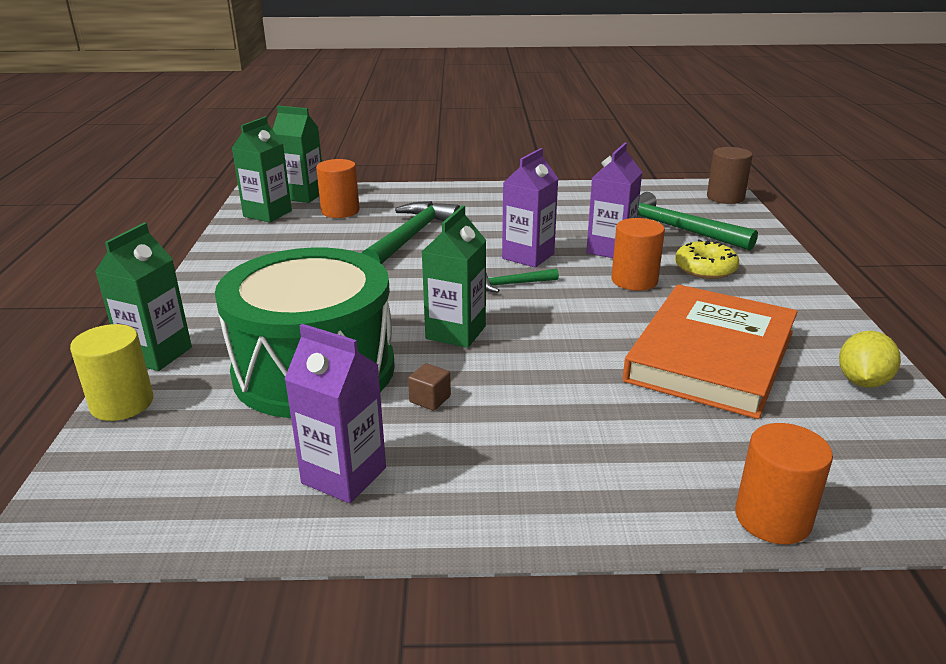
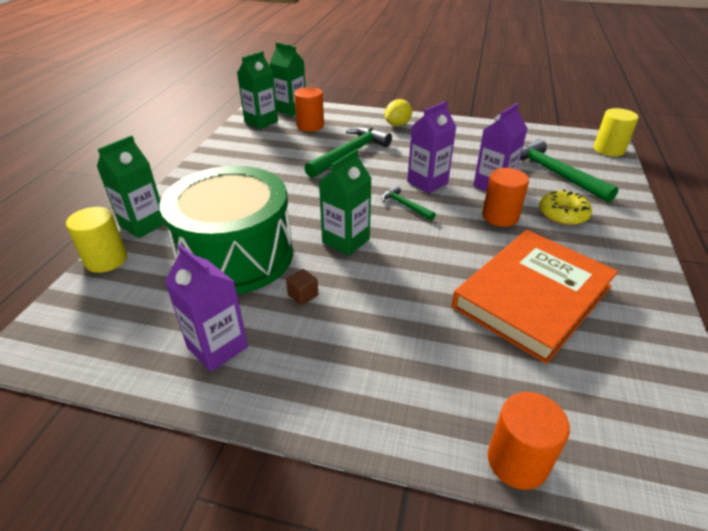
camera: 15 degrees right, 10 degrees up
green hammer [486,269,559,292] -> green hammer turned 45 degrees clockwise [381,186,436,221]
brown cylinder [707,147,753,204] -> yellow cylinder [594,108,639,157]
yellow lemon [839,331,901,388] -> yellow lemon moved to [385,99,412,126]

